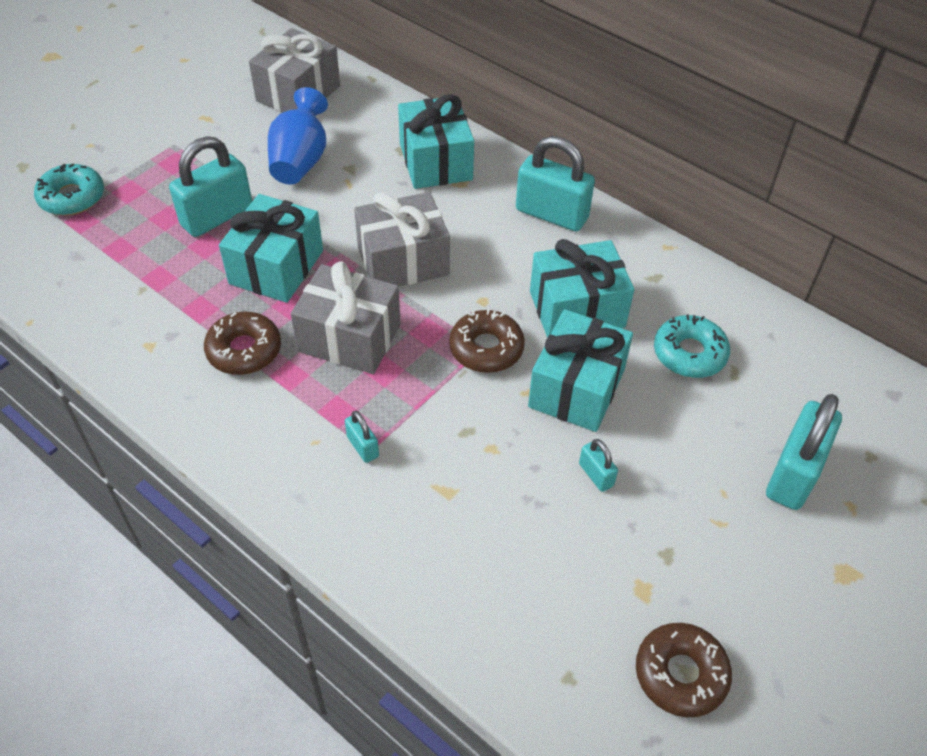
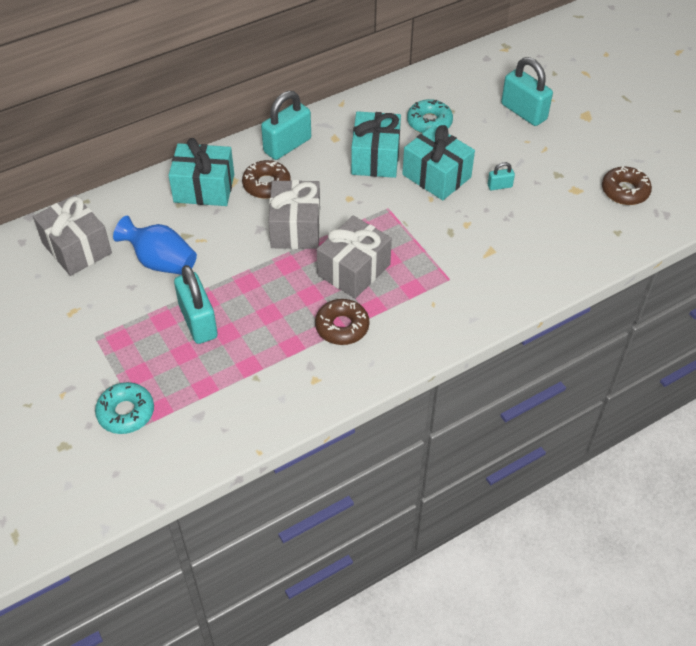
camera: 70 degrees left, 0 degrees up
turquoise gift [219,194,323,303] -> none
turquoise padlock [345,410,379,463] -> none
brown donut [449,309,525,373] -> brown donut moved to [242,160,291,198]

